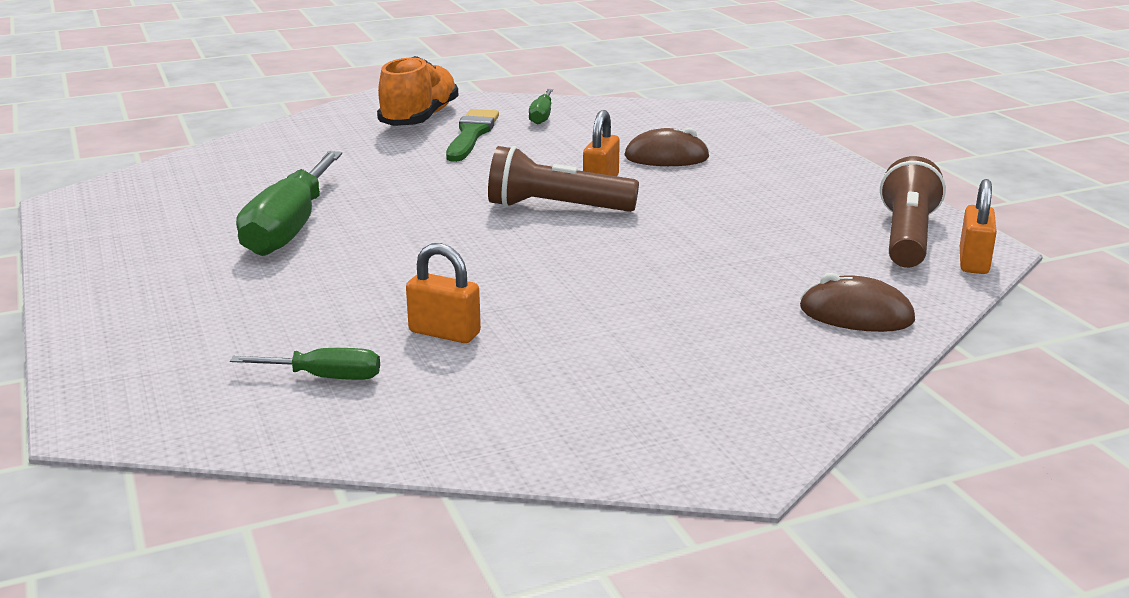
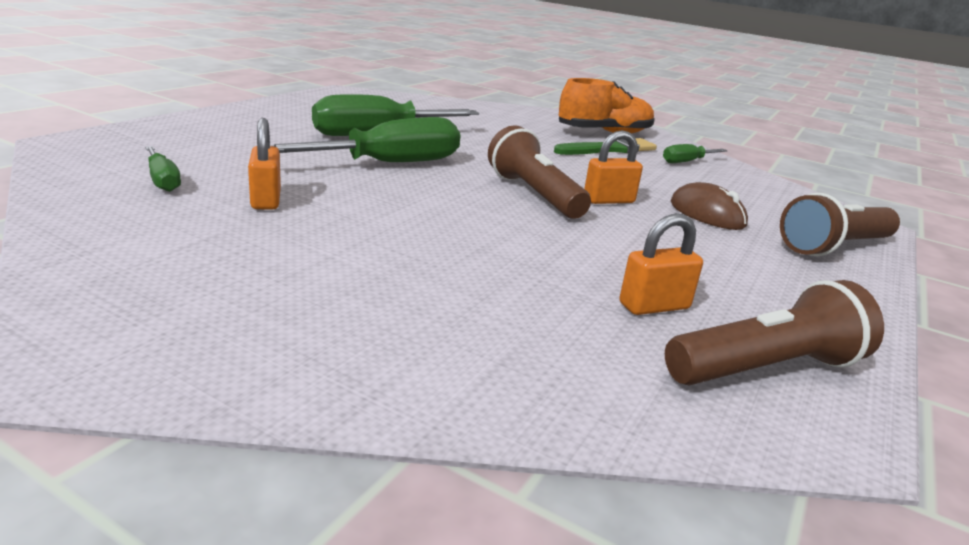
camera: 50 degrees right, 0 degrees up
brown mouse [800,273,915,332] -> none
orange padlock [960,179,997,274] -> orange padlock moved to [619,213,703,315]
none -> green screwdriver [272,117,460,162]
none -> brown flashlight [780,193,900,256]

